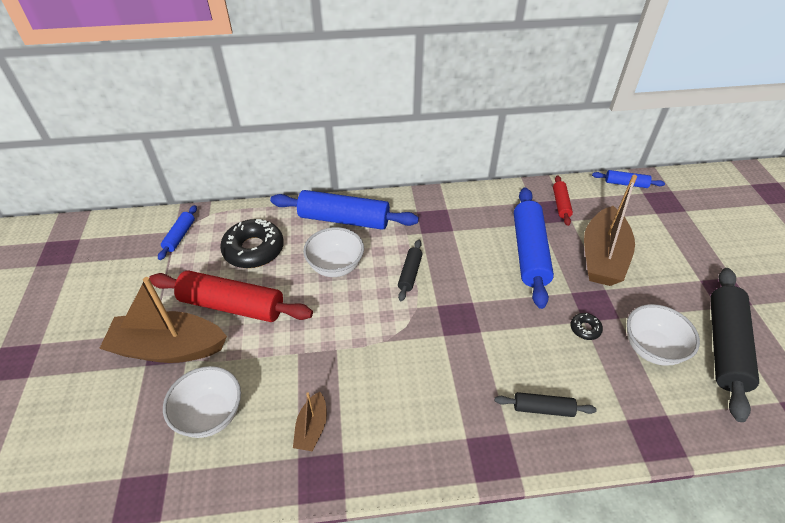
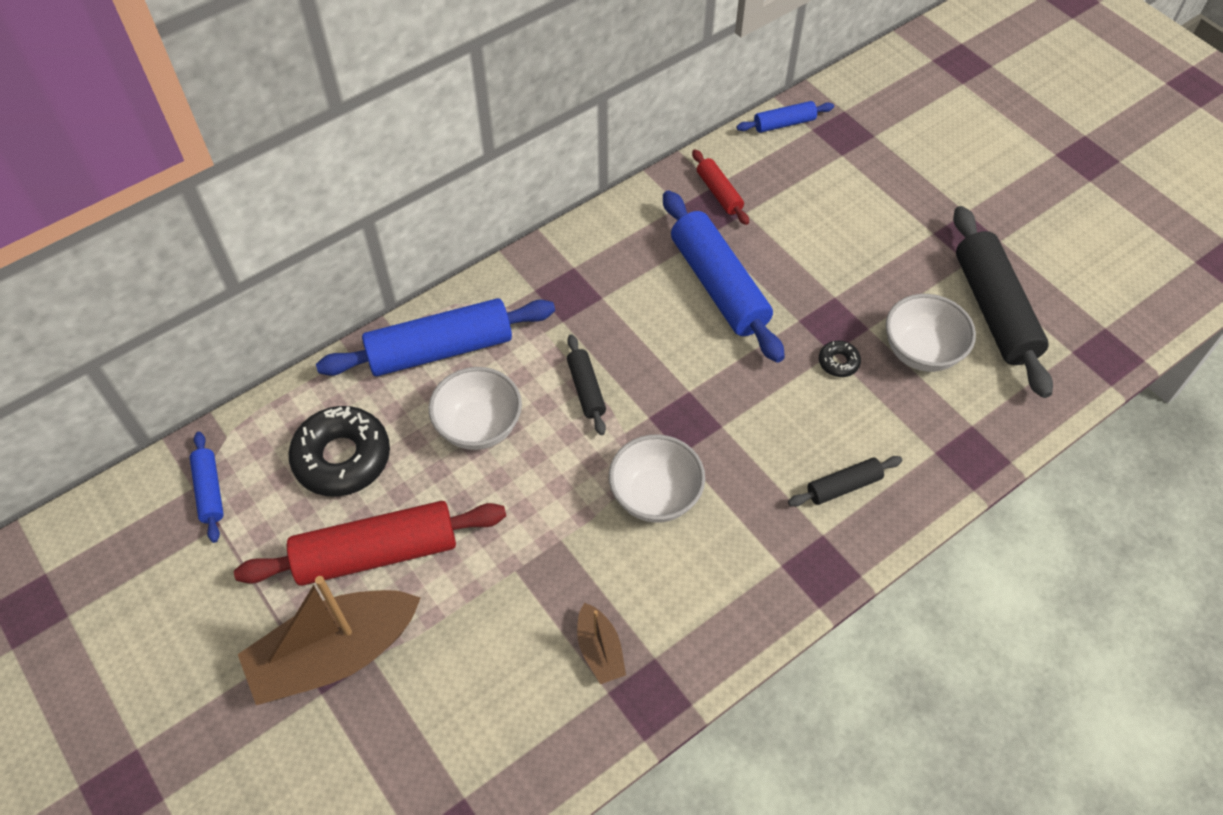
camera: 30 degrees left, 10 degrees up
white bowl [163,366,241,438] -> white bowl moved to [609,434,705,523]
brown boat [584,175,637,286] -> none

